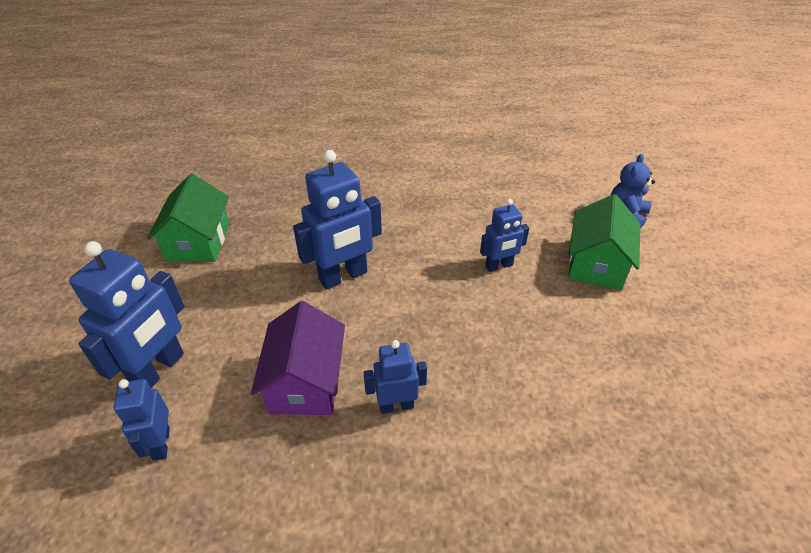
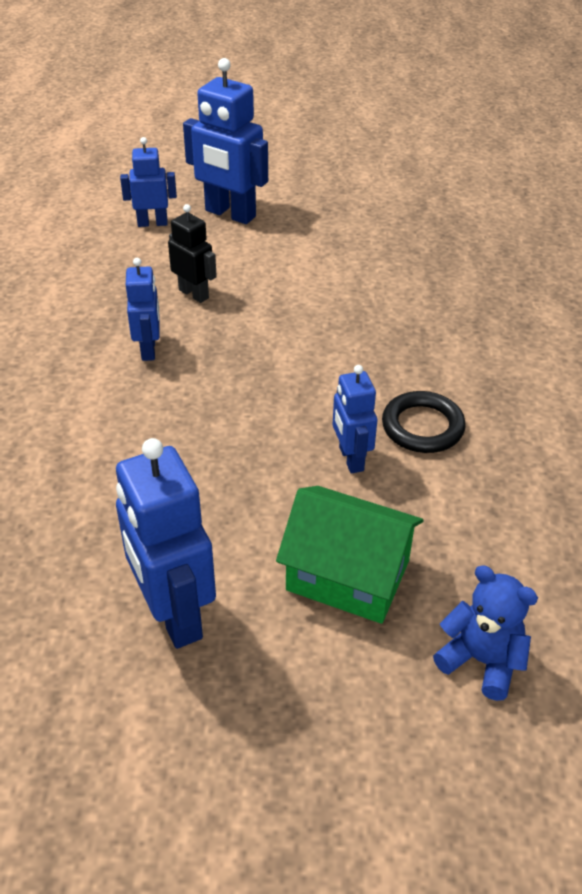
camera: 95 degrees right, 0 degrees up
green house [147,174,229,262] -> none
purple house [251,301,345,415] -> black robot [168,204,217,303]
blue robot [293,150,382,290] -> blue robot moved to [116,438,216,649]
none -> black ring [382,391,466,453]

